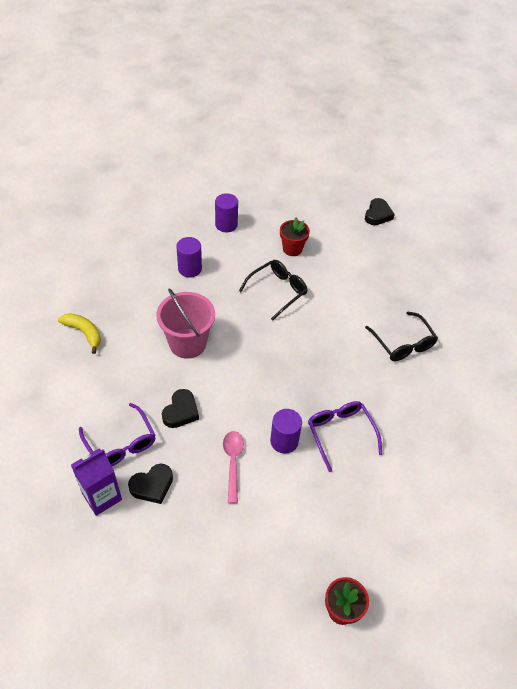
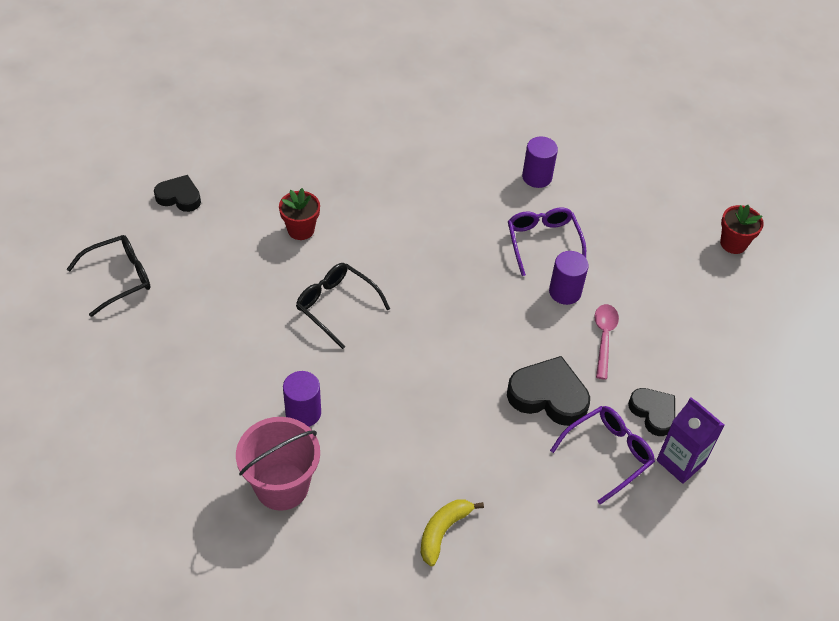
camera: 95 degrees left, 0 degrees up
pink bucket [156,288,215,359] -> pink bucket moved to [236,417,320,511]
black heart [162,389,199,428] -> black heart [507,356,590,426], size x1.56
purple cylinder [215,193,238,232] -> purple cylinder moved to [522,136,558,188]
pink spoon [223,431,244,503] -> pink spoon turned 105 degrees clockwise [594,304,619,380]
red flower pot [280,218,310,256] -> red flower pot moved to [279,188,320,240]
purple glasses [308,401,383,472] -> purple glasses turned 105 degrees clockwise [508,208,586,276]
black glasses [365,312,438,361] -> black glasses moved to [67,235,150,317]

